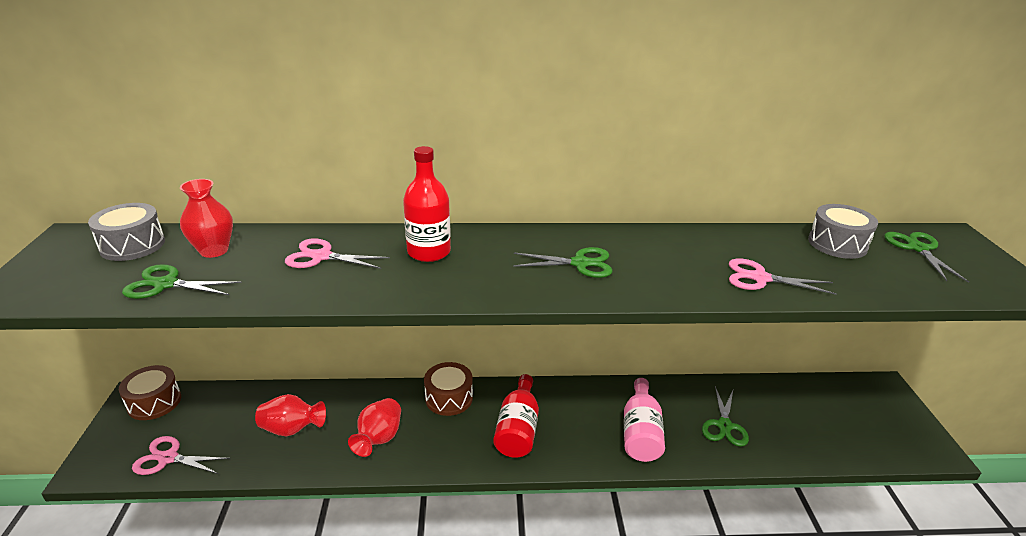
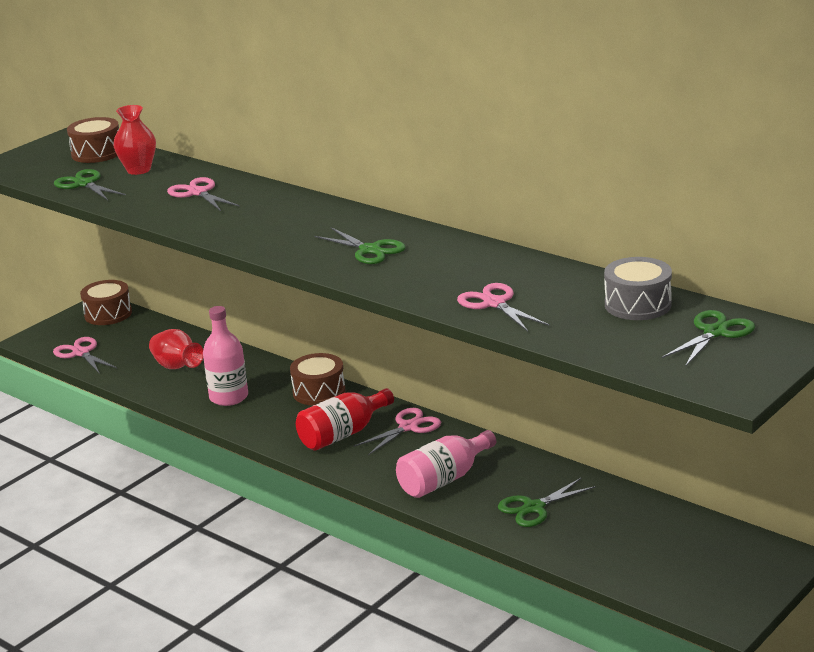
camera: 45 degrees right, 5 degrees down
grey drum [88,203,165,261] -> brown drum [67,117,119,163]
red vase [348,398,401,457] -> pink bottle [203,306,248,406]
red bottle [403,146,451,262] -> none
none -> pink scissors [354,408,441,455]

